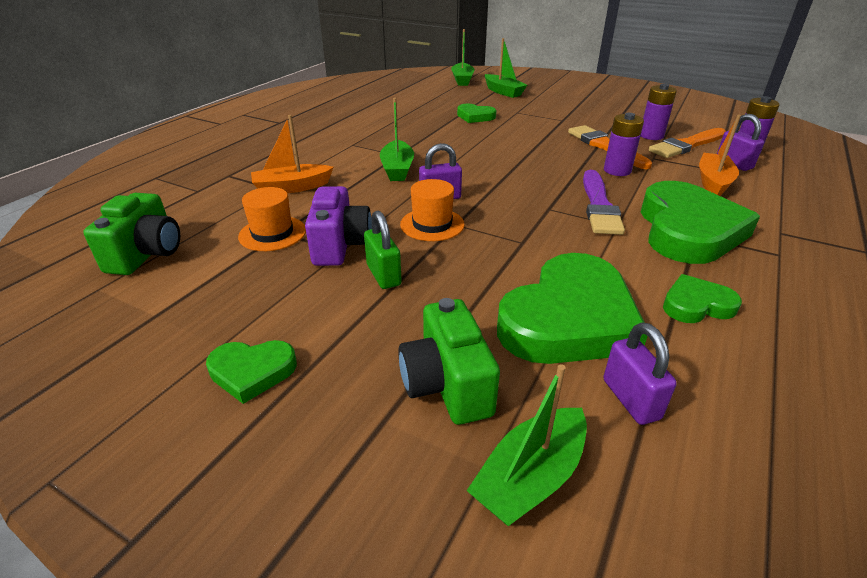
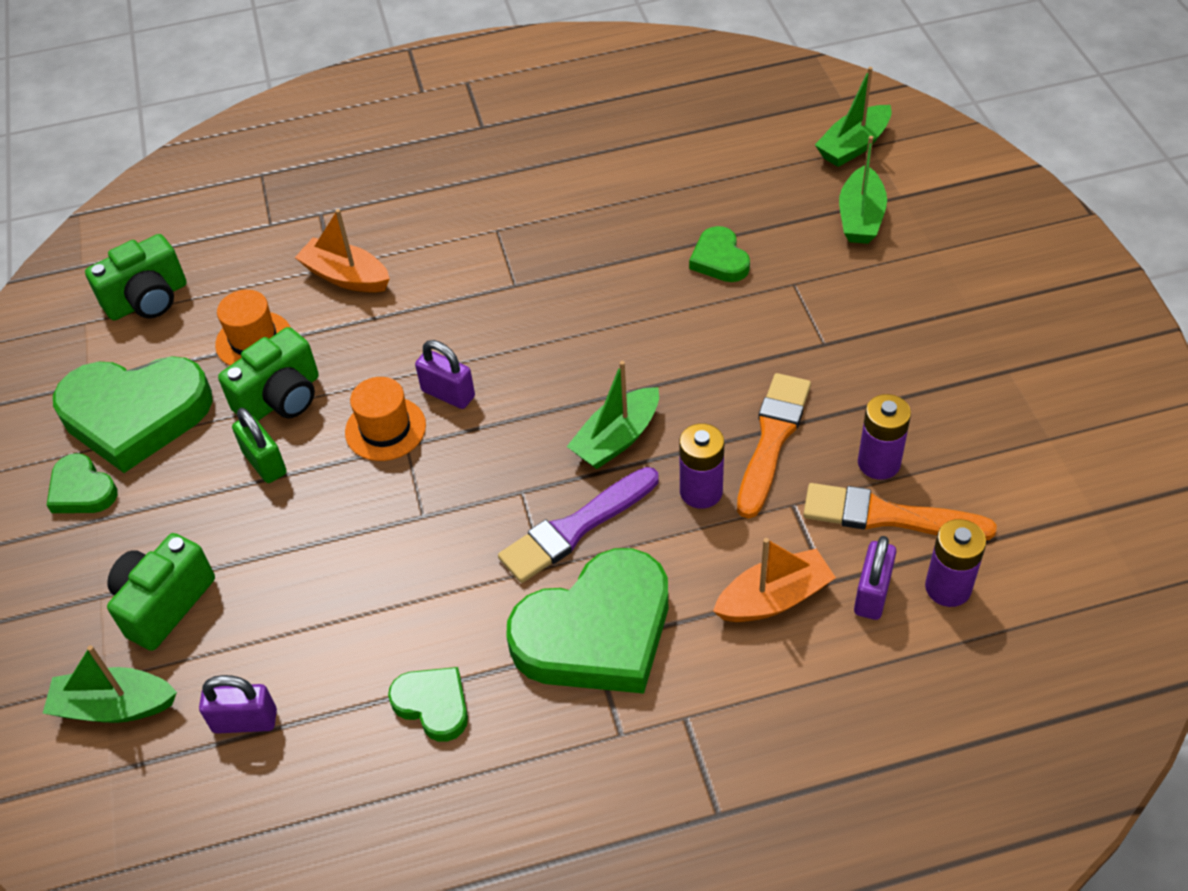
camera: 50 degrees right, 15 degrees up
purple camera [305,186,372,266] -> green camera [218,327,319,421]
green padlock [364,210,402,289] -> green padlock turned 60 degrees counterclockwise [232,408,287,483]
green boat [380,98,414,181] -> green boat moved to [567,361,659,469]
green heart [497,253,648,364] -> green heart moved to [53,356,213,473]
purple padlock [603,322,677,425] -> purple padlock turned 60 degrees clockwise [199,675,277,734]

